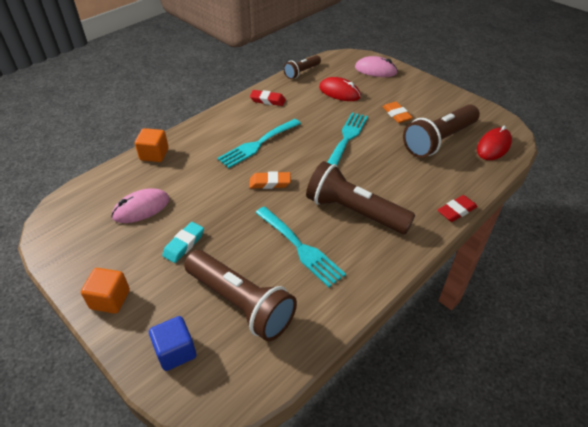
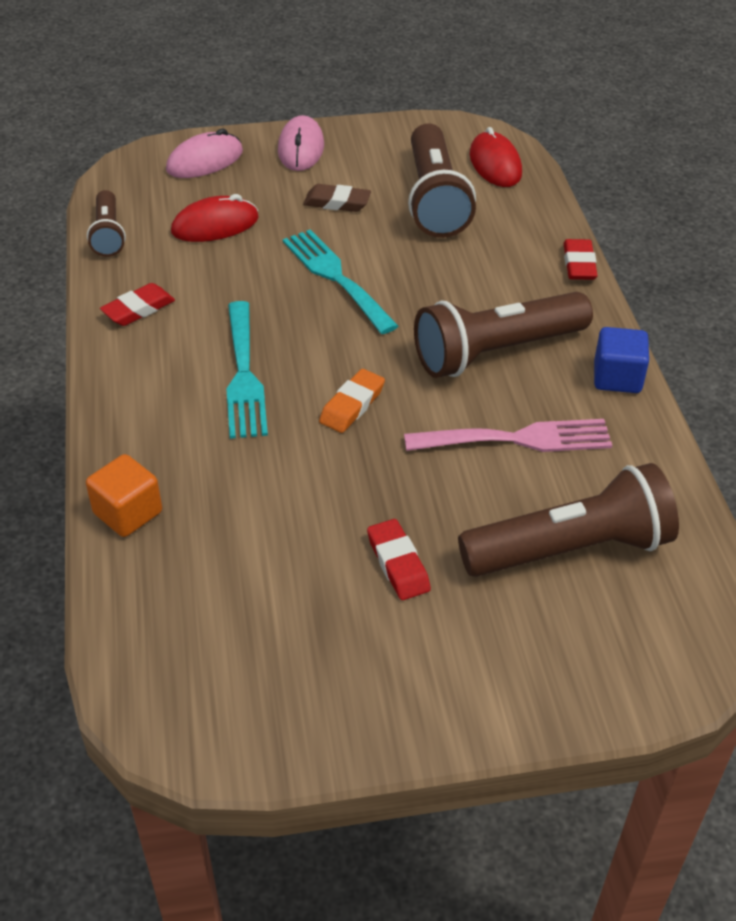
camera: 55 degrees left, 0 degrees up
orange cube [81,268,130,314] -> none
pink mouse [111,188,170,223] -> pink mouse moved to [278,115,324,171]
blue cube [149,316,196,371] -> blue cube moved to [594,327,649,393]
turquoise eraser [162,222,204,263] -> red eraser [367,519,431,600]
turquoise fork [255,206,346,287] -> pink fork [404,419,612,452]
orange eraser [383,102,413,123] -> brown eraser [303,184,371,212]

